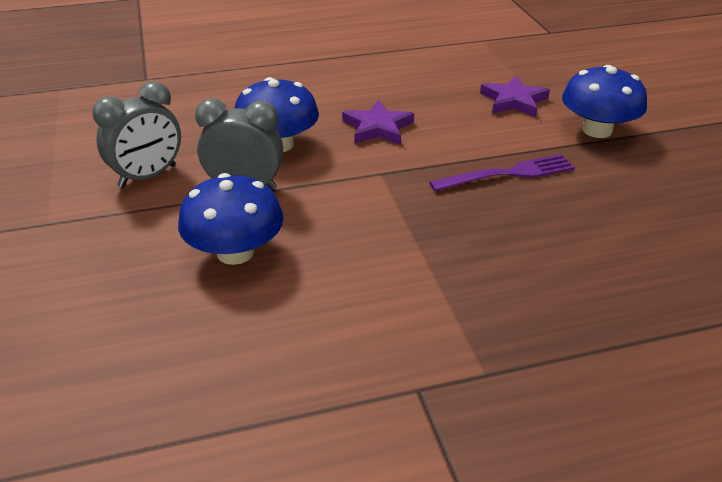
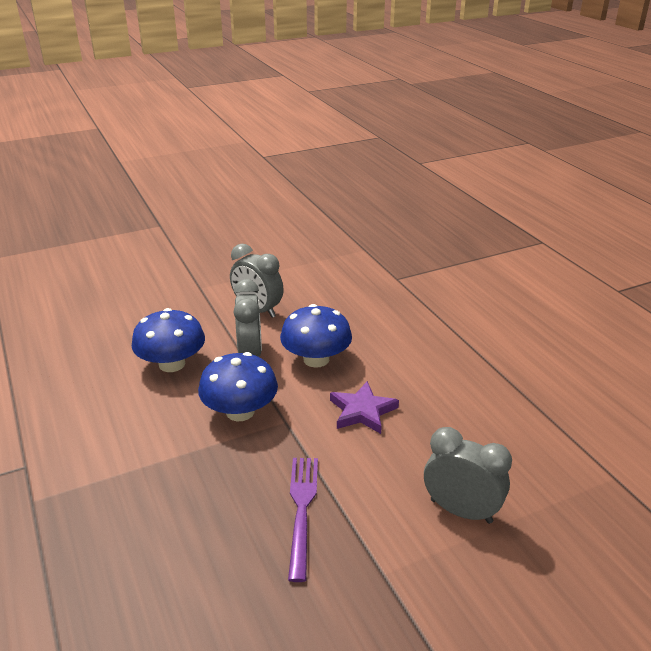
camera: 80 degrees right, 5 degrees down
purple fork [429,154,575,191] -> purple fork turned 150 degrees counterclockwise [288,458,318,582]
purple star [480,76,550,117] -> grey clock [424,427,512,524]
blue mushroom [562,65,647,138] -> blue mushroom moved to [198,352,278,421]

